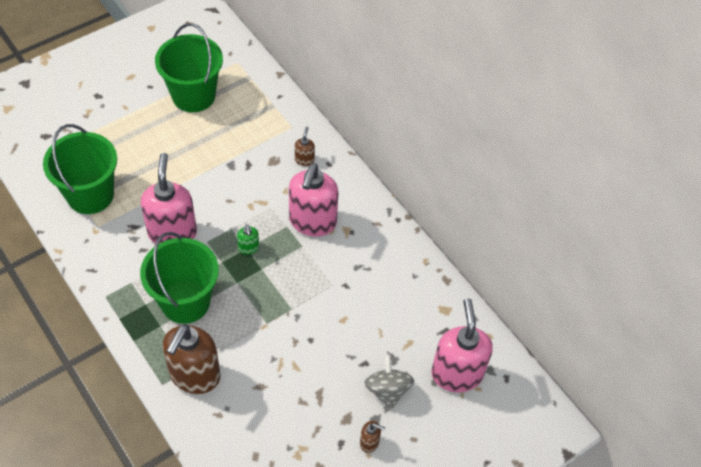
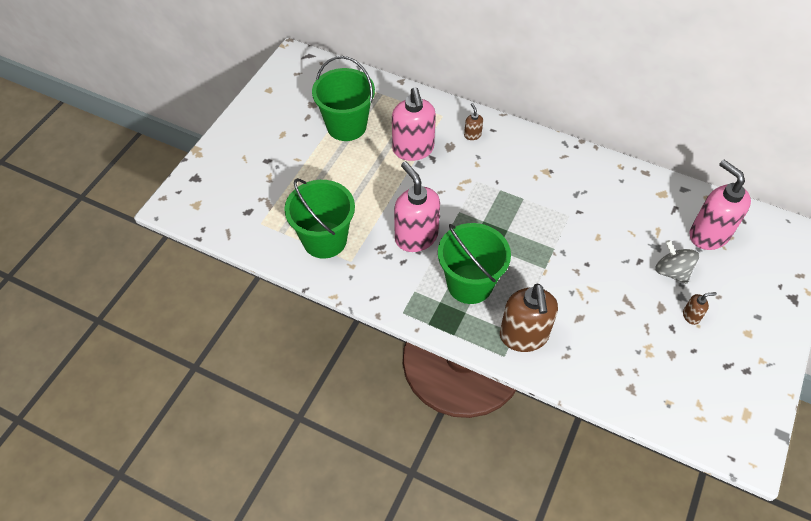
camera: 25 degrees left, 0 degrees up
green soap dispenser [237,224,259,255] -> none
pink soap dispenser [289,163,339,237] -> pink soap dispenser moved to [392,87,436,161]

